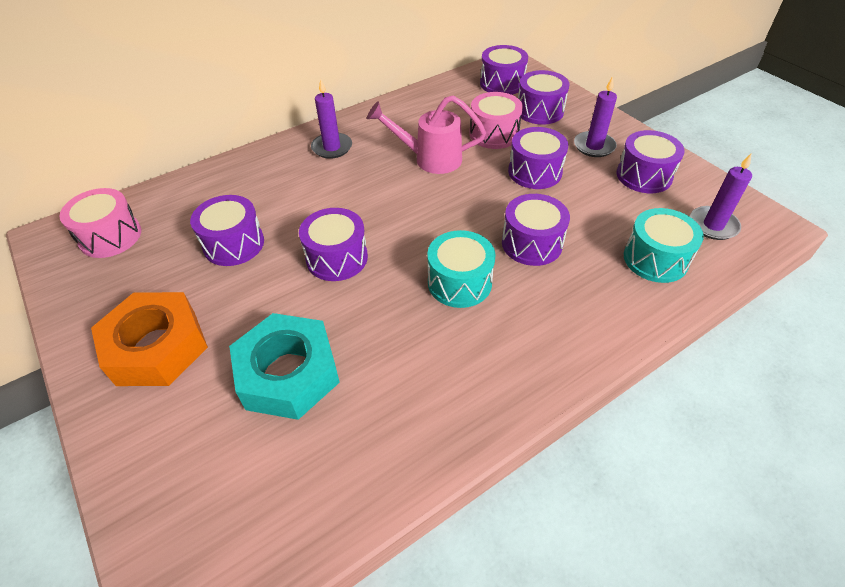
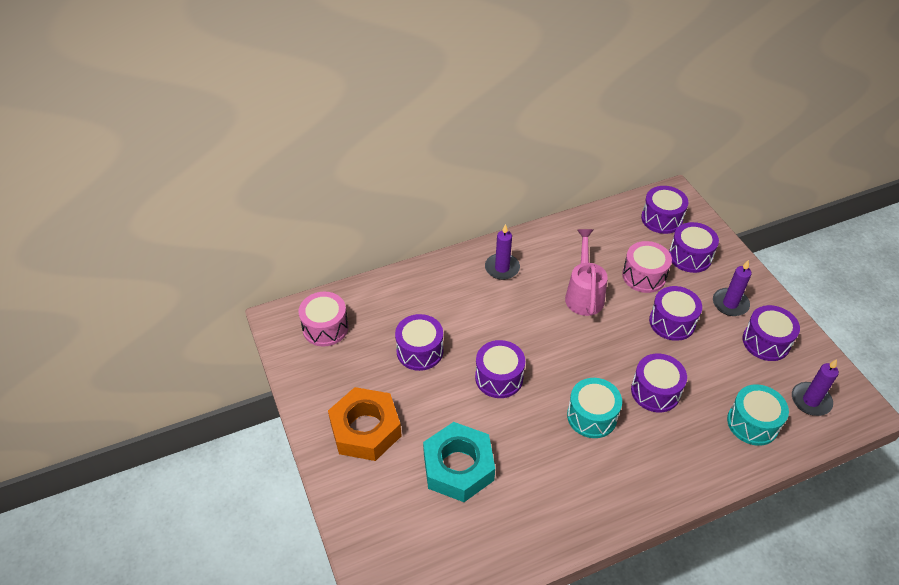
camera: 10 degrees right, 0 degrees up
pink watering can [367,95,486,174] -> pink watering can turned 75 degrees clockwise [565,229,608,316]

